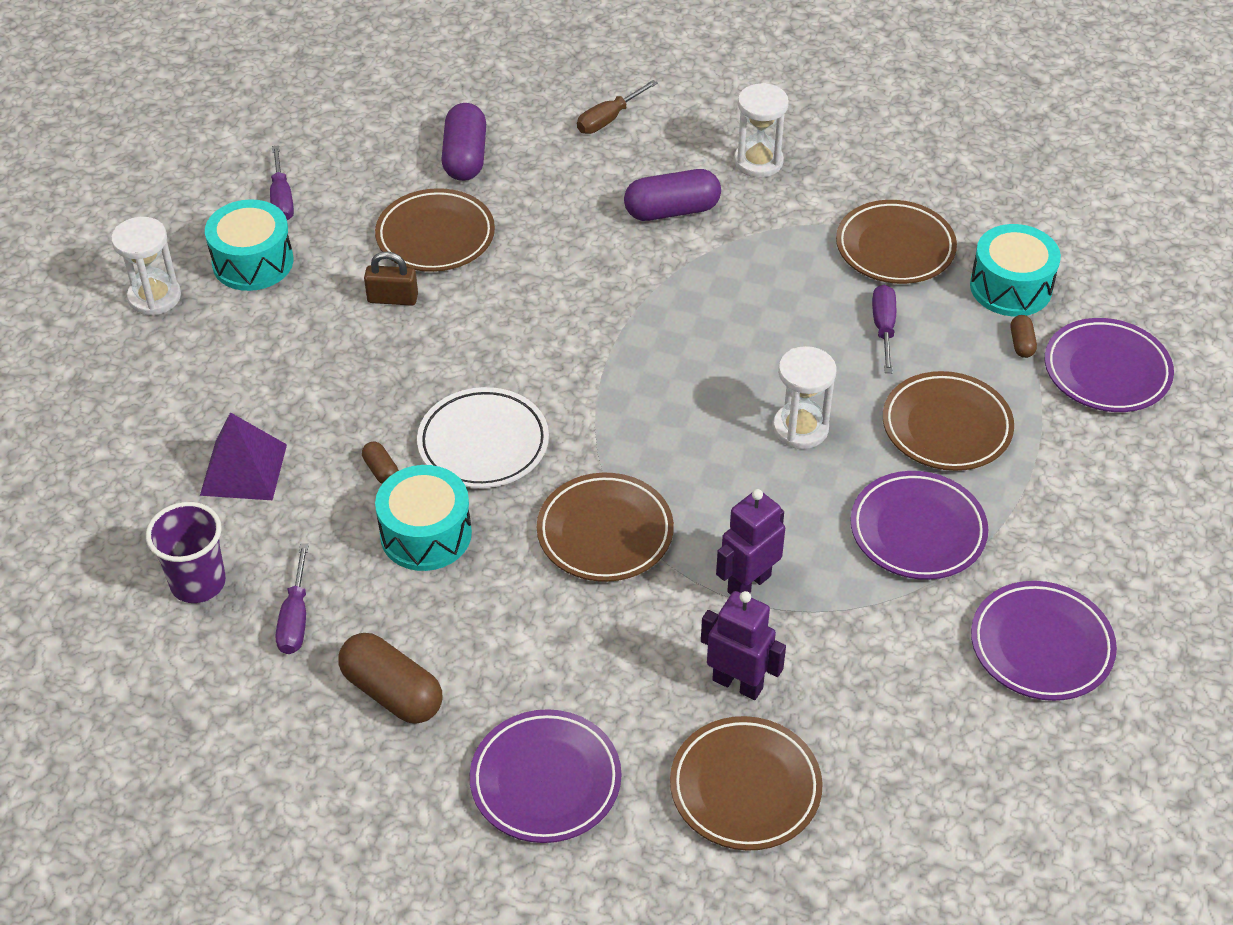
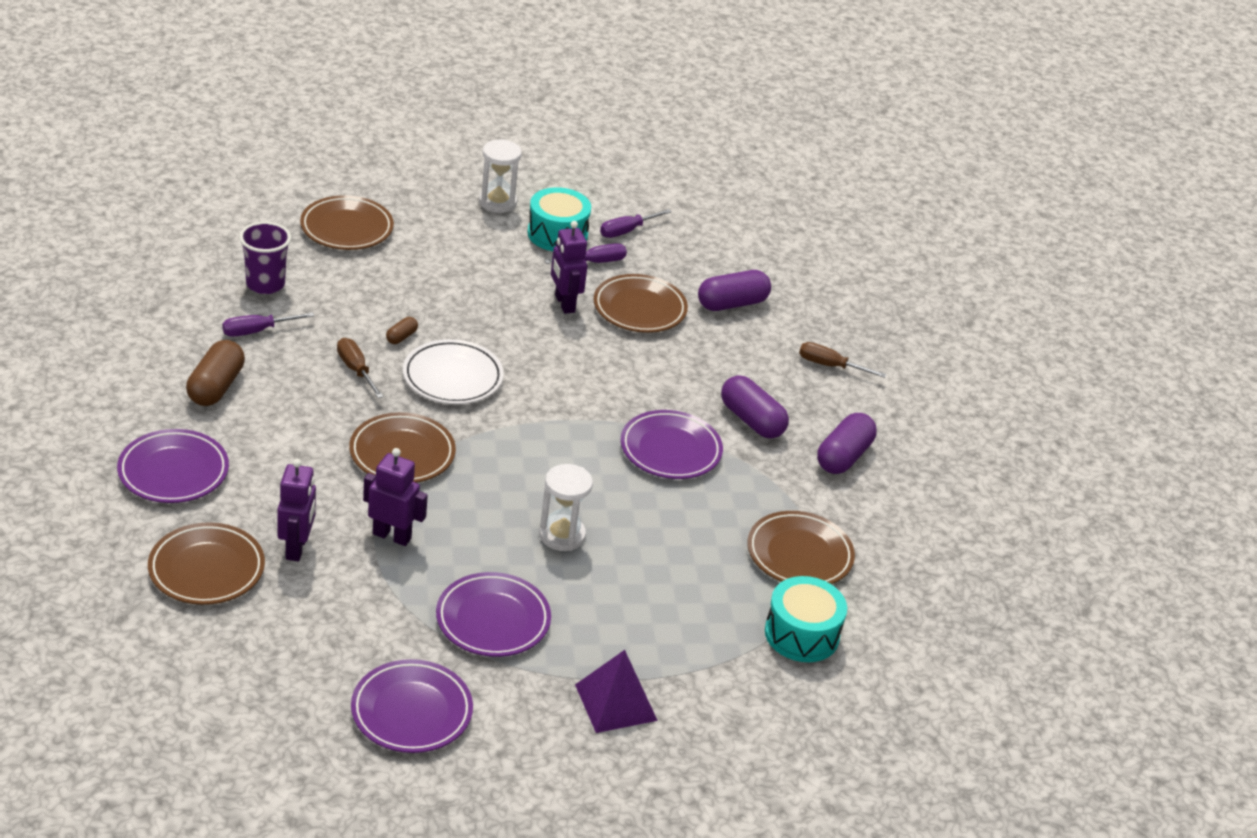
camera: 60 degrees right, 10 degrees down
purple pyramid [200,412,287,500] -> purple pyramid moved to [575,650,658,733]
brown padlock [364,251,418,306] -> purple robot [551,221,587,314]
turquoise drum [375,465,472,571] -> brown screwdriver [337,338,384,398]
white hourglass [734,83,789,178] -> purple capsule [817,413,877,474]
purple screwdriver [872,285,896,373] -> purple screwdriver moved to [544,243,627,264]
brown plate [883,371,1014,471] -> brown plate moved to [300,195,394,250]
brown capsule [1011,315,1037,358] -> none
purple plate [1045,318,1174,412] -> purple plate moved to [620,410,723,479]

